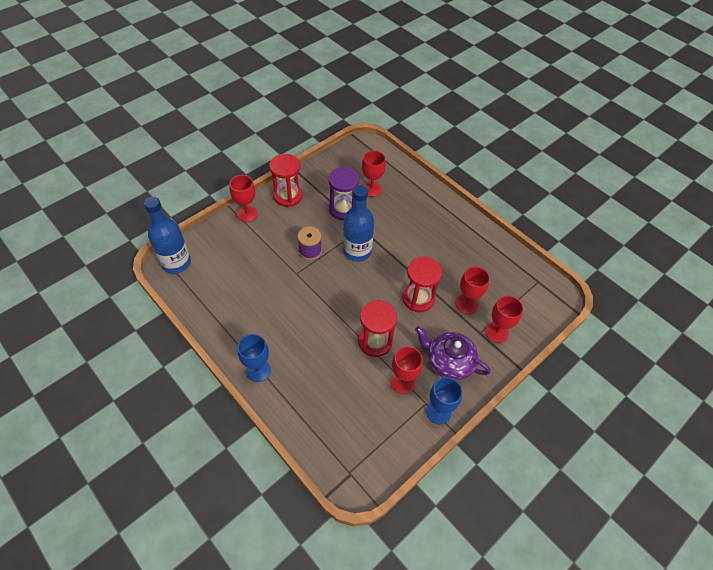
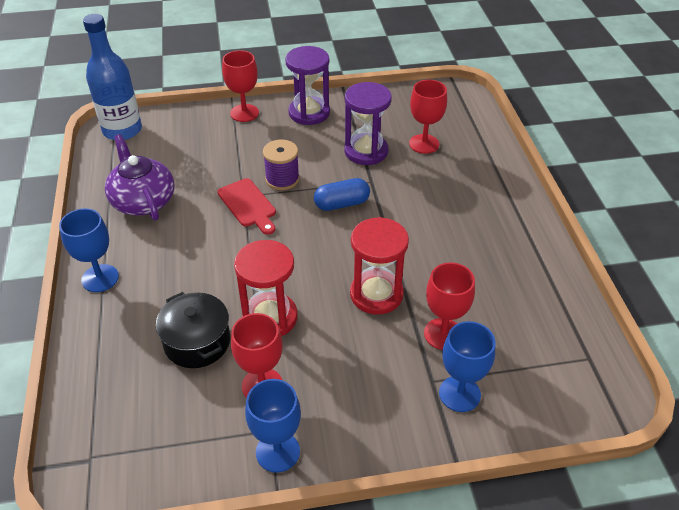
camera: 35 degrees right, 10 degrees down
red hourglass [269,154,303,207] -> purple hourglass [285,46,330,125]
blue bottle [343,185,374,262] -> blue capsule [314,178,370,211]
purple teapot [415,326,490,380] -> purple teapot moved to [105,134,174,221]
red goblet [485,296,523,343] -> blue goblet [439,321,495,412]
none -> black pot [156,292,230,368]
none -> red cutting board [217,178,276,235]

